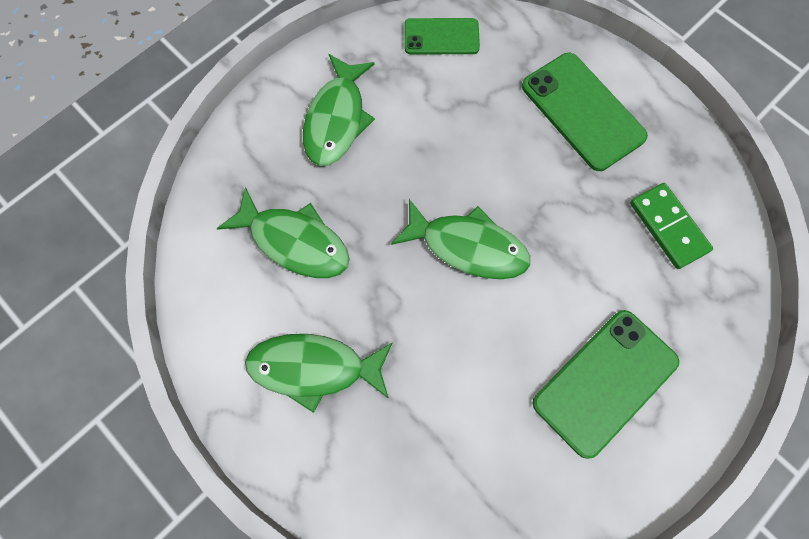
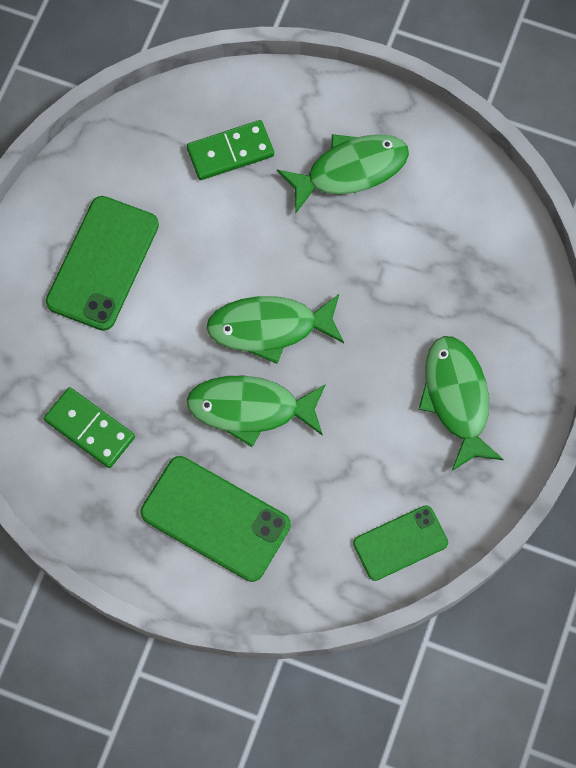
camera: 155 degrees right, 0 degrees up
green fish [217,187,350,278] -> green fish moved to [186,376,326,447]
none -> green domino [187,120,274,180]

